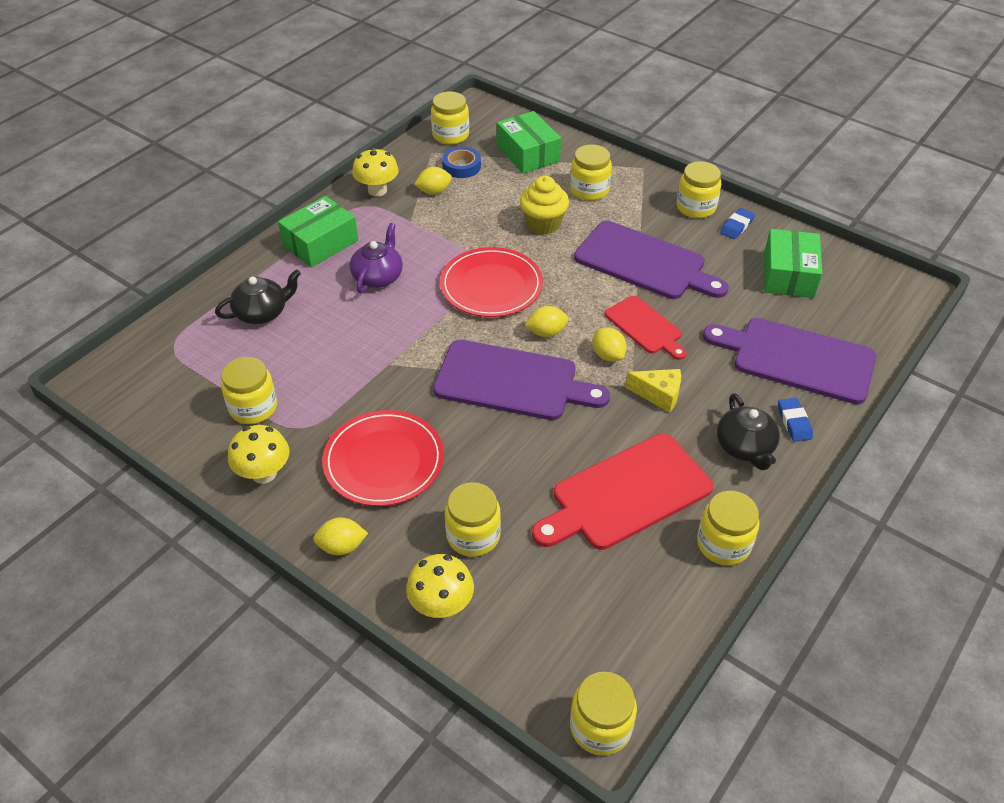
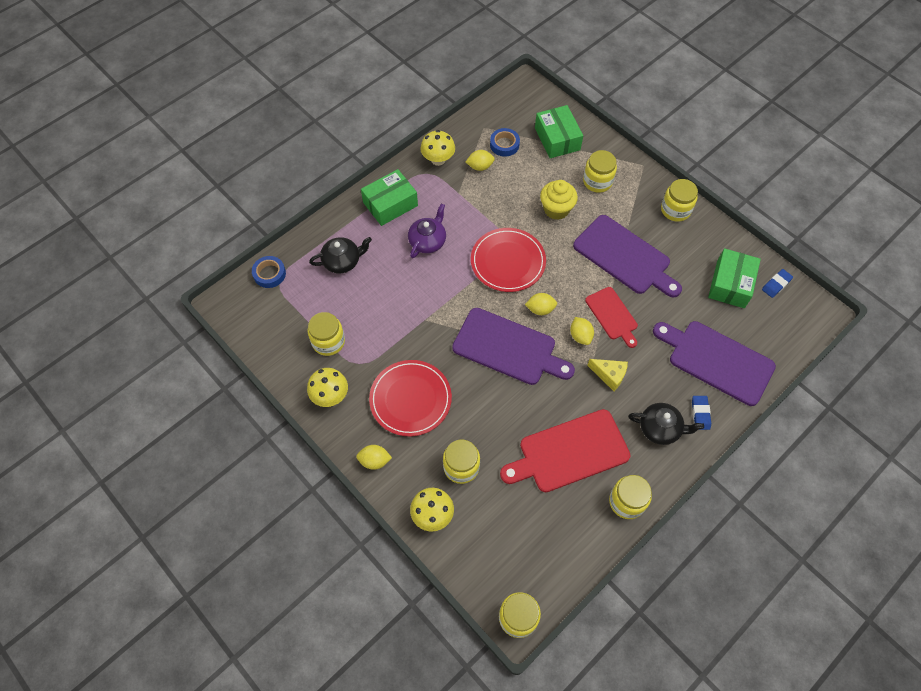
camera: 10 degrees right, 15 degrees up
yellow jar [431,91,469,145] -> none
black teapot [717,393,780,471] -> black teapot turned 75 degrees counterclockwise [628,403,704,445]
blue eraser [720,208,755,239] -> blue eraser moved to [762,269,793,298]
none -> blue tape [252,256,286,288]

